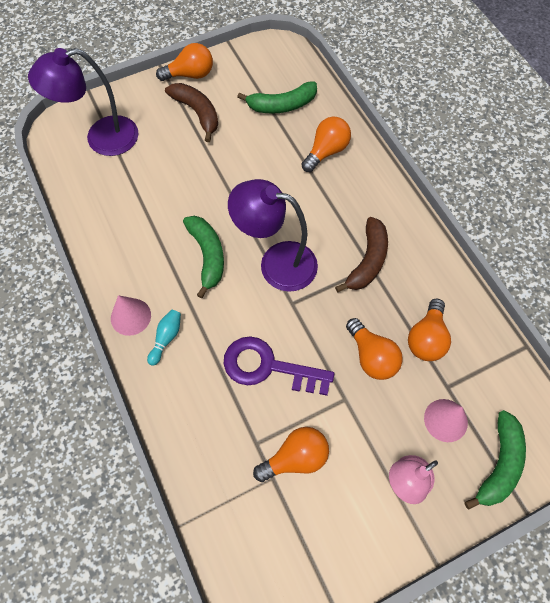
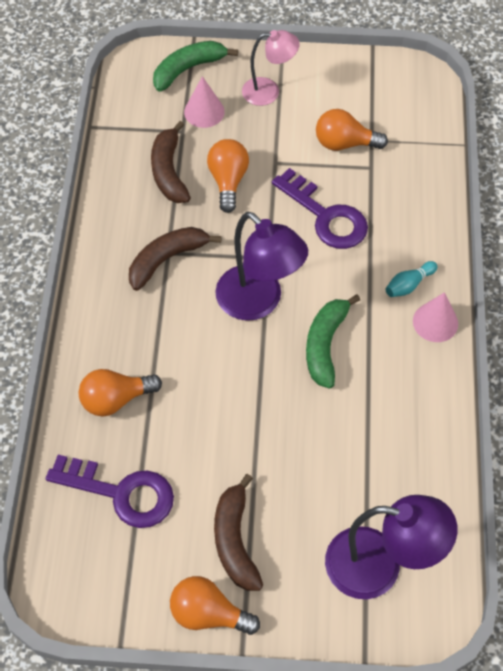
camera: 150 degrees left, 5 degrees down
green banana [237,81,317,114] -> purple key [46,455,174,528]
orange light bulb [408,299,451,361] -> brown banana [151,121,191,203]

